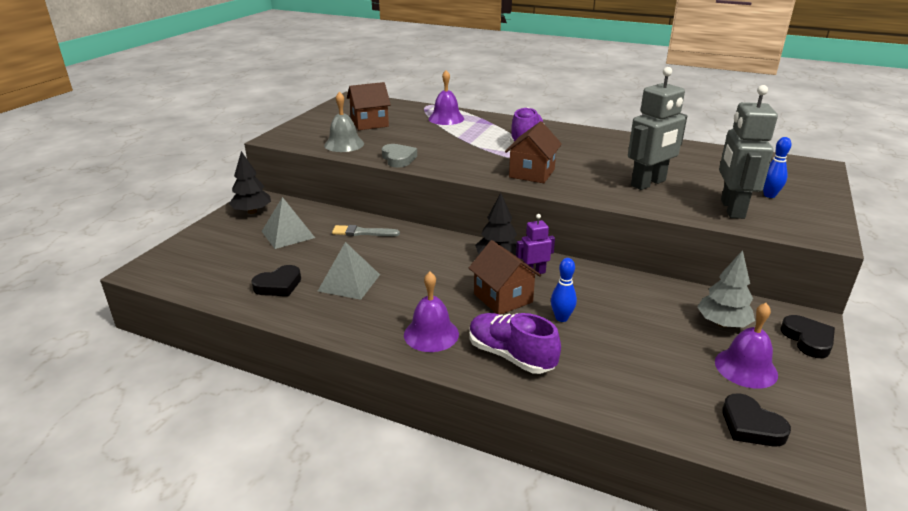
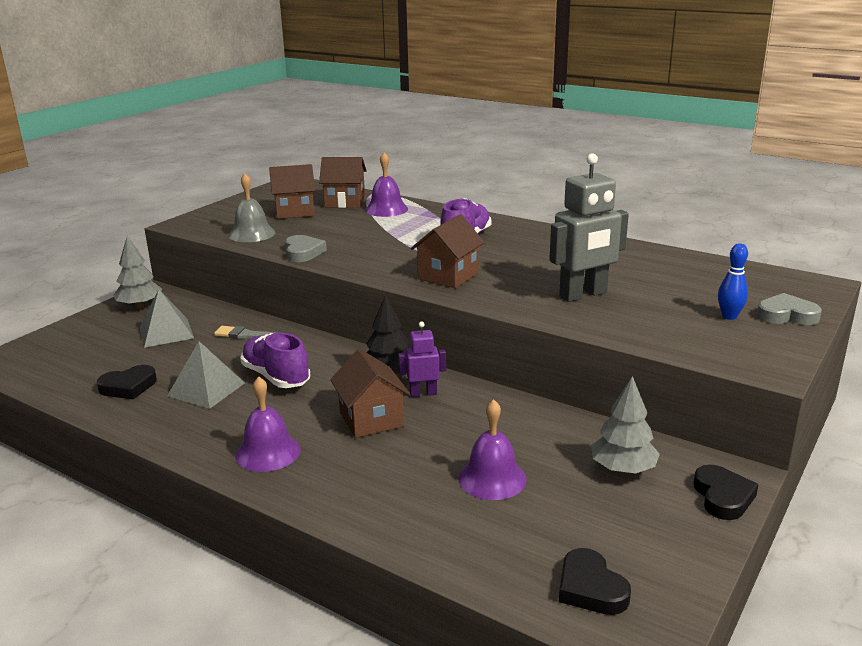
camera: 10 degrees right, 5 degrees down
black tree [229,151,271,214] -> grey tree [113,236,162,308]
purple shoe [469,313,561,374] -> purple shoe moved to [240,333,310,388]
blue bowling pin [551,258,577,322] -> none
purple bell [715,303,778,389] -> purple bell moved to [458,399,527,500]
grey robot [719,85,778,219] -> none
none -> brown house [319,157,367,208]
none -> grey heart [757,293,822,325]

